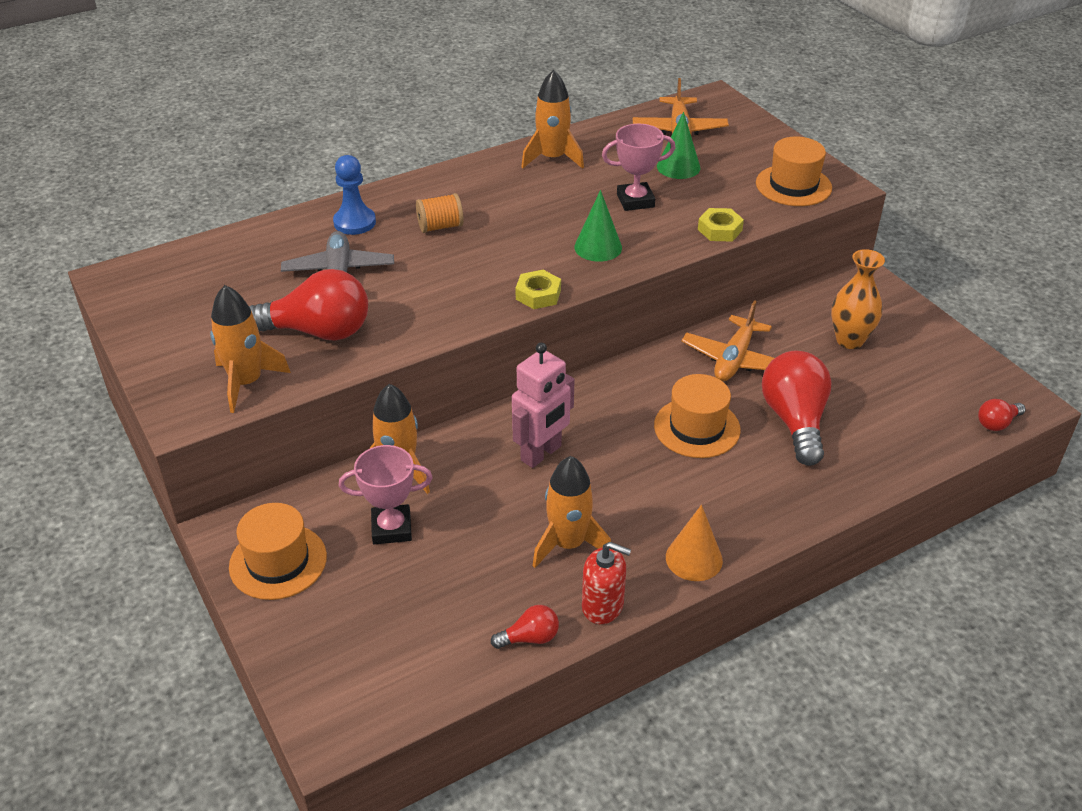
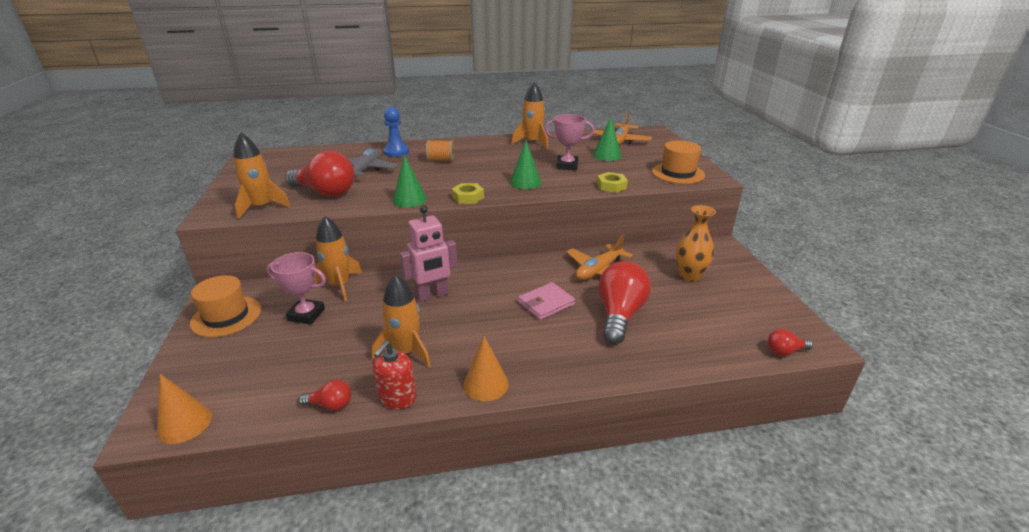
camera: 20 degrees right, 10 degrees down
red soap dispenser [582,542,631,624] -> red soap dispenser turned 75 degrees clockwise [372,341,417,409]
orange hat [654,374,741,458] -> pink wallet [518,282,575,320]
none -> orange cone [157,374,212,444]
none -> green cone [392,155,427,207]

